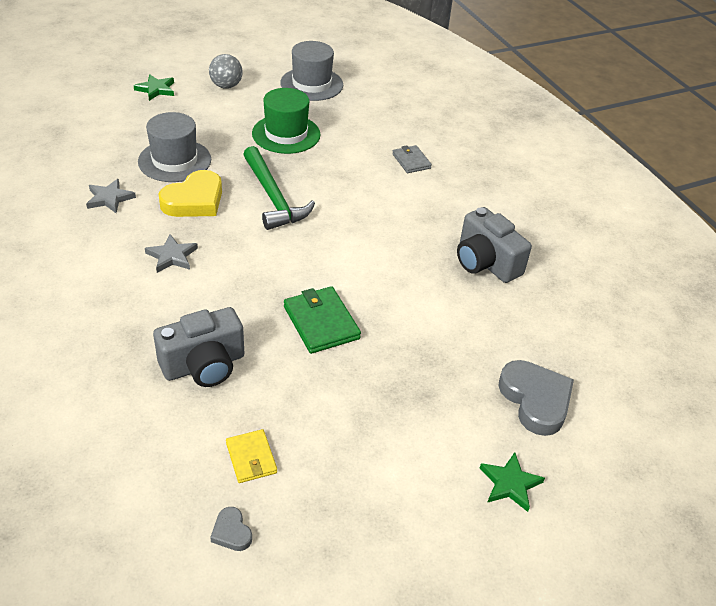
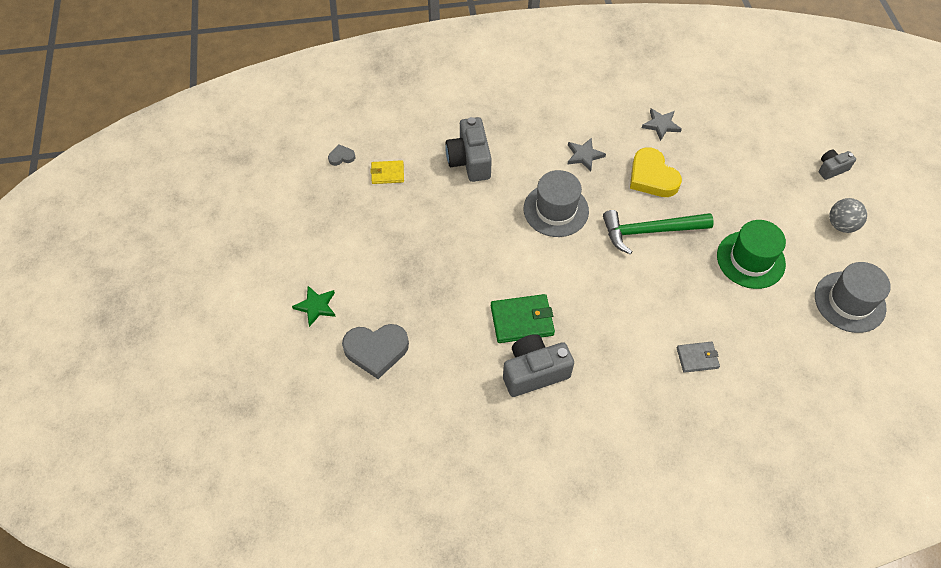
camera: 110 degrees right, 15 degrees up
green star [133,74,174,101] -> grey camera [819,149,856,180]
grey hat [138,112,211,182] -> grey hat moved to [524,170,589,237]
green wallet [284,286,361,354] -> green wallet moved to [491,294,555,343]

